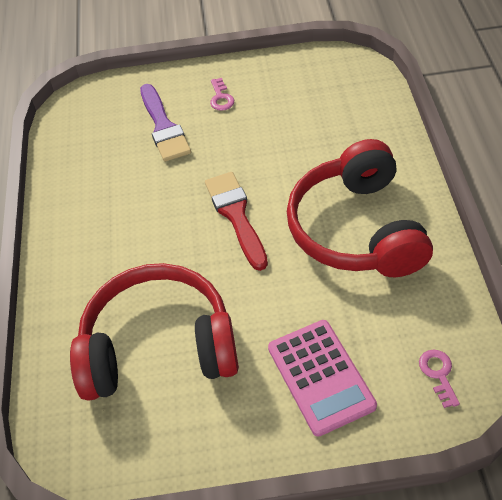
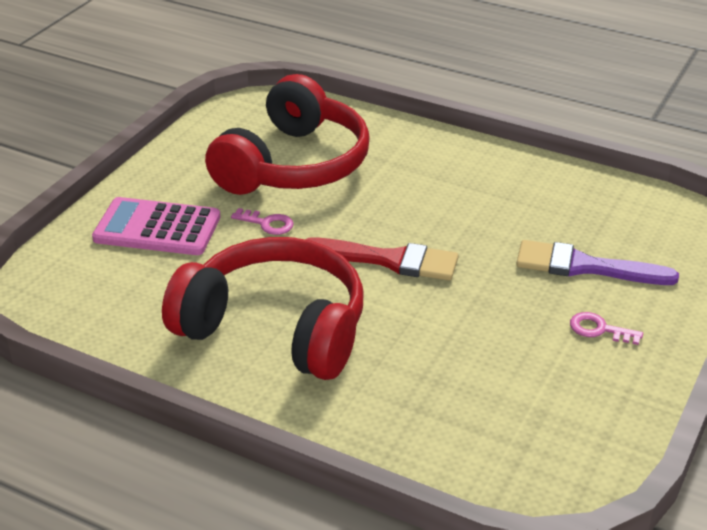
camera: 120 degrees right, 15 degrees down
pink key [419,350,460,408] -> pink key moved to [231,208,294,235]

